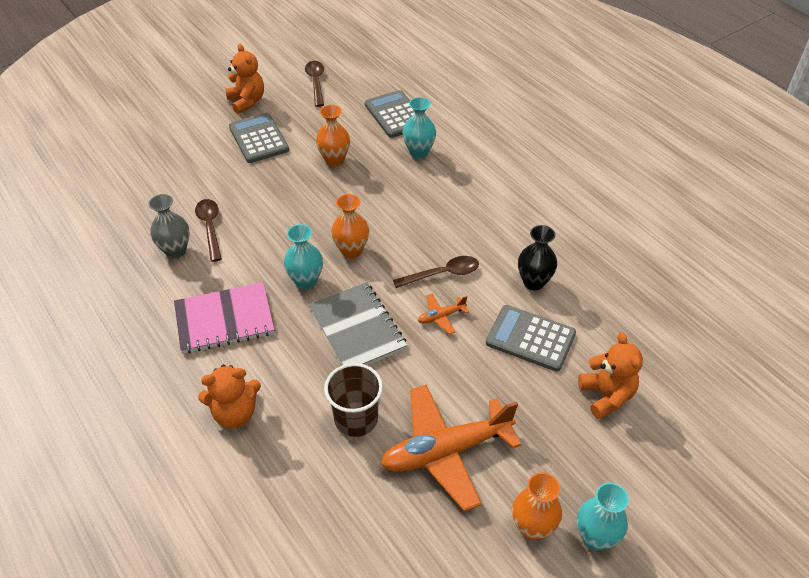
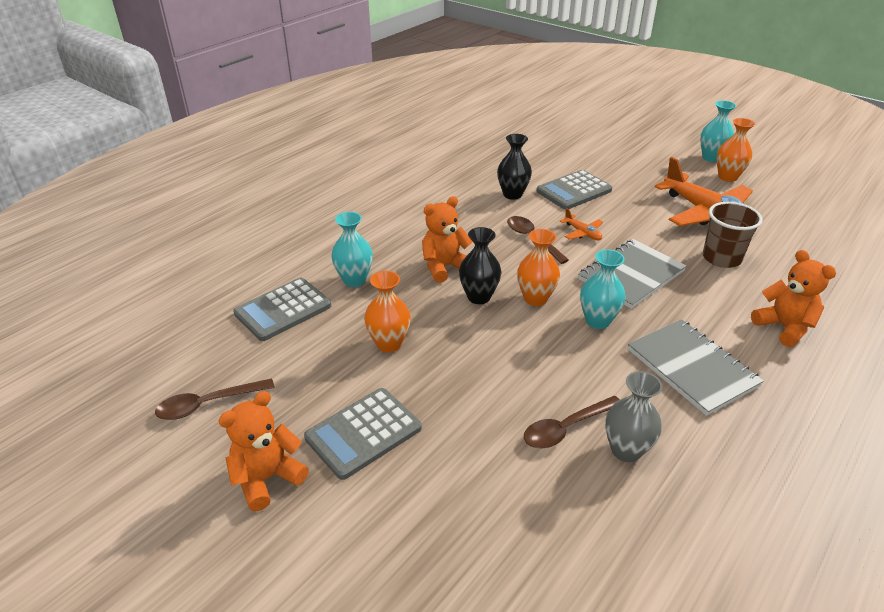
camera: 105 degrees left, 10 degrees down
pink notebook [174,282,274,354] -> grey notebook [628,319,764,416]
grey calculator [486,305,576,372] -> grey calculator turned 45 degrees clockwise [537,170,612,210]
orange teddy bear [578,332,643,419] -> orange teddy bear moved to [422,196,473,283]
none -> black vase [459,227,501,304]

